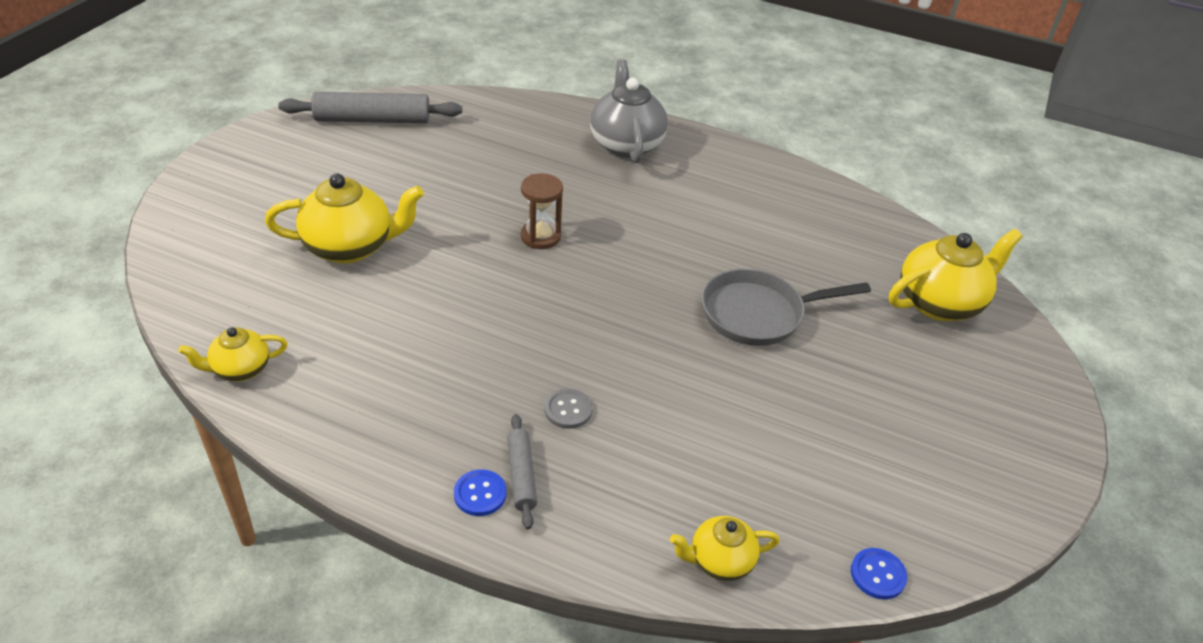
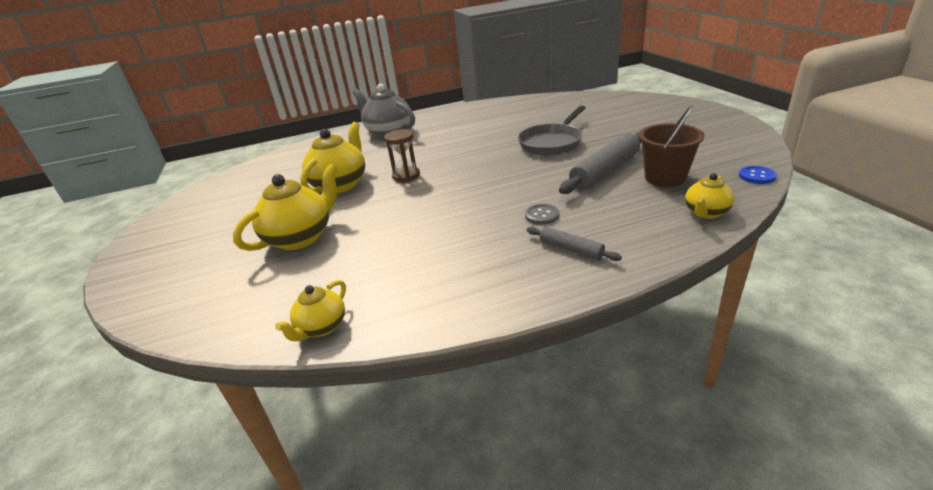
camera: 35 degrees left, 10 degrees down
grey rolling pin [278,92,462,123] -> grey rolling pin moved to [559,132,642,194]
blue button [454,469,507,516] -> none
yellow teapot [889,229,1023,321] -> yellow teapot moved to [300,122,365,193]
none -> brown bucket [639,105,705,187]

